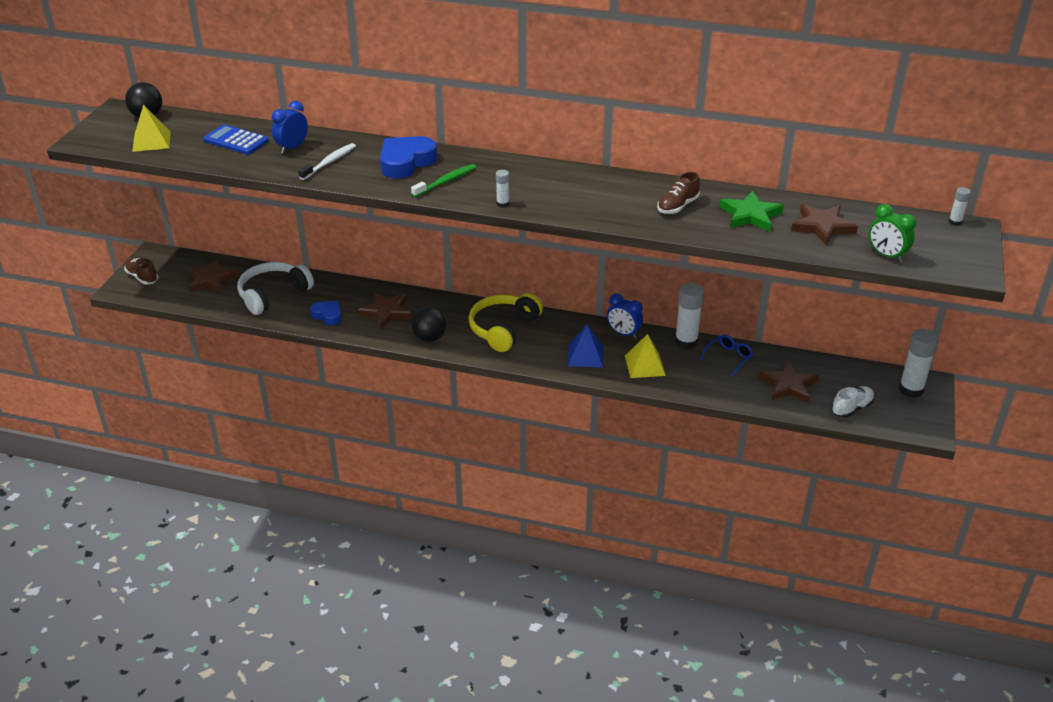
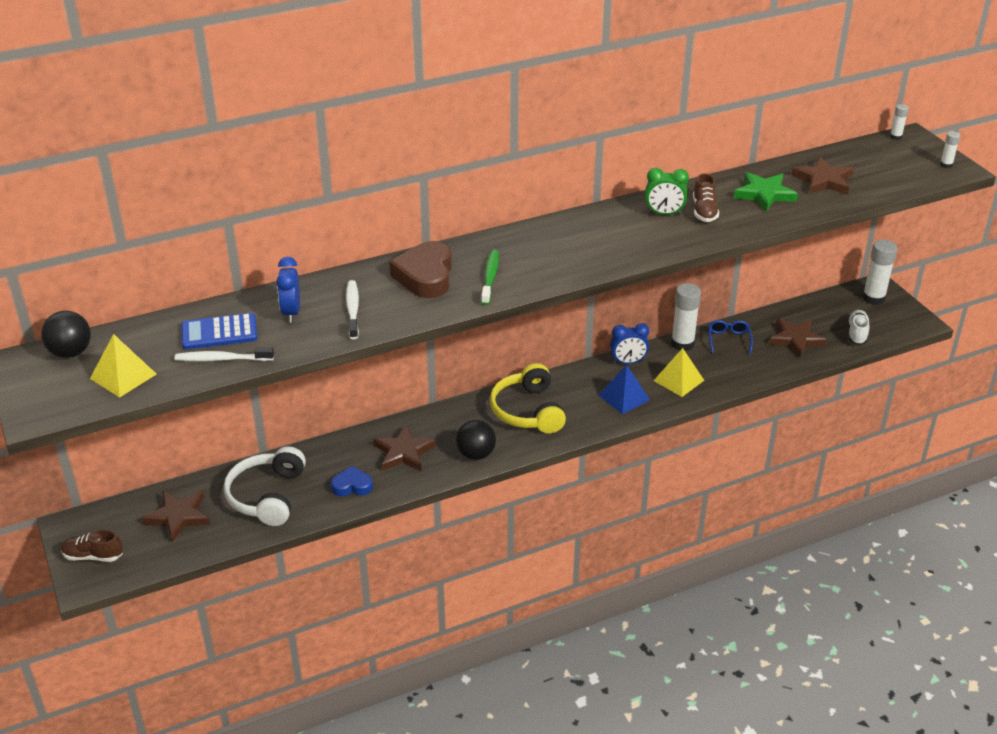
camera: 40 degrees left, 0 degrees up
blue heart [380,136,437,179] -> brown heart [389,241,452,298]
white glue stick [496,170,509,208] -> white glue stick moved to [940,131,960,168]
green clock [869,204,916,262] -> green clock moved to [645,168,689,215]
none -> white toothbrush [175,347,274,361]

